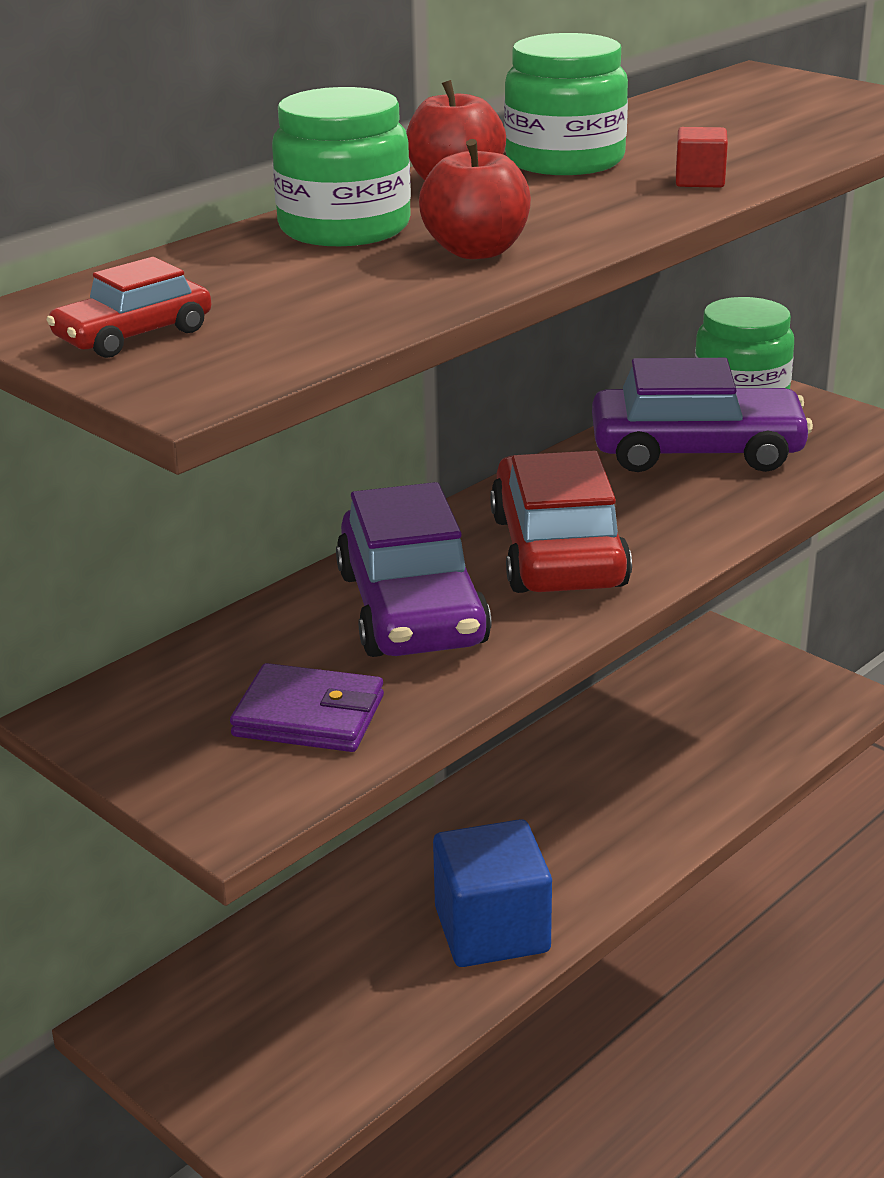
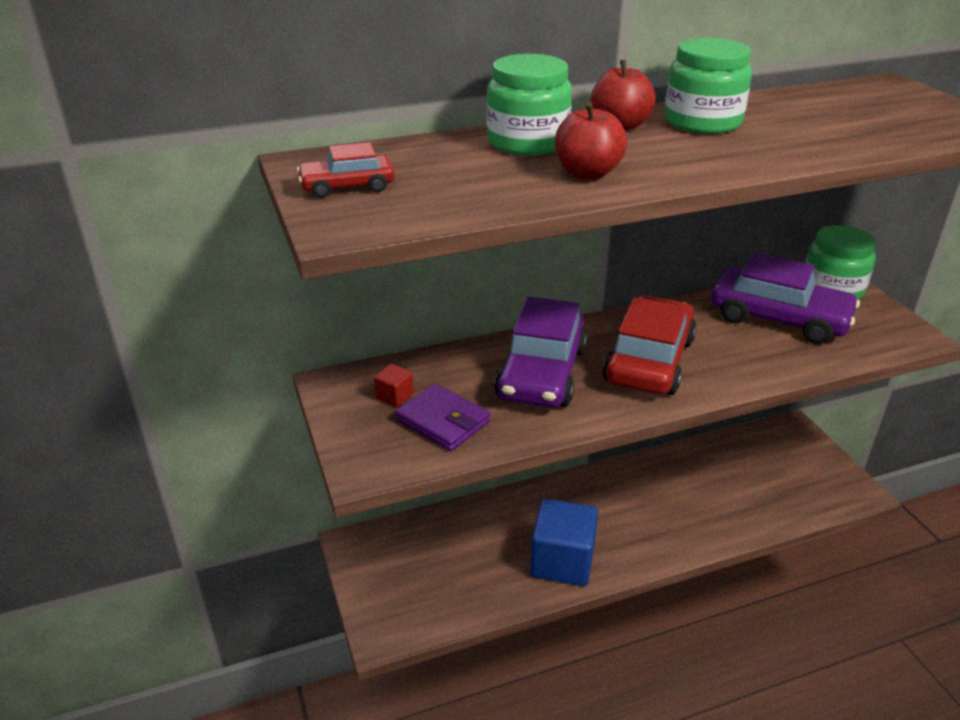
camera: 25 degrees right, 5 degrees up
red cube [676,127,728,187] -> red cube moved to [374,364,414,407]

